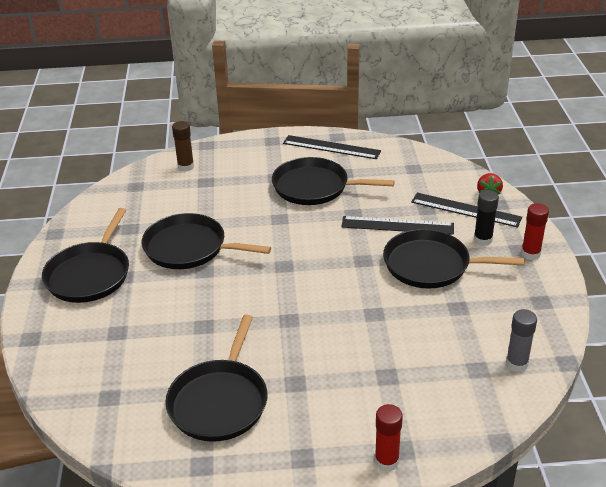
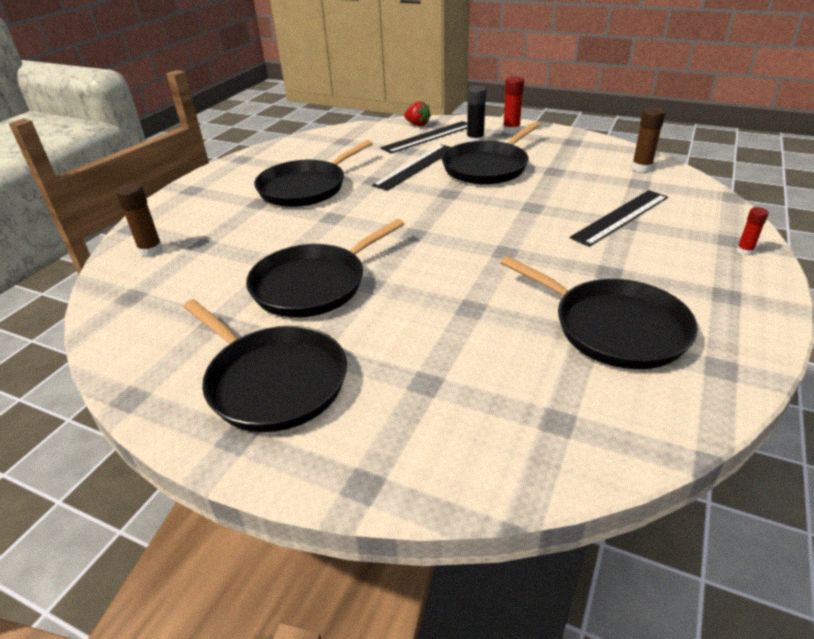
camera: 60 degrees left, 0 degrees up
black ruler [283,135,381,159] -> black ruler moved to [570,190,668,247]
red glue stick [375,404,403,471] -> red glue stick [736,207,769,256], size x0.62
grey glue stick [506,309,537,372] -> brown glue stick [632,107,666,172]

